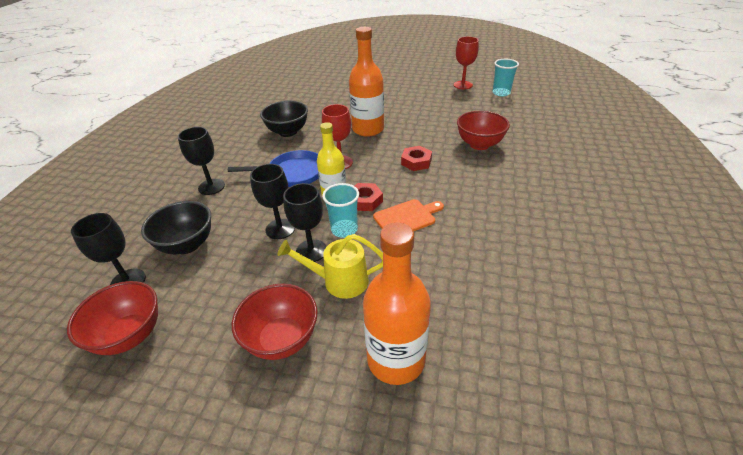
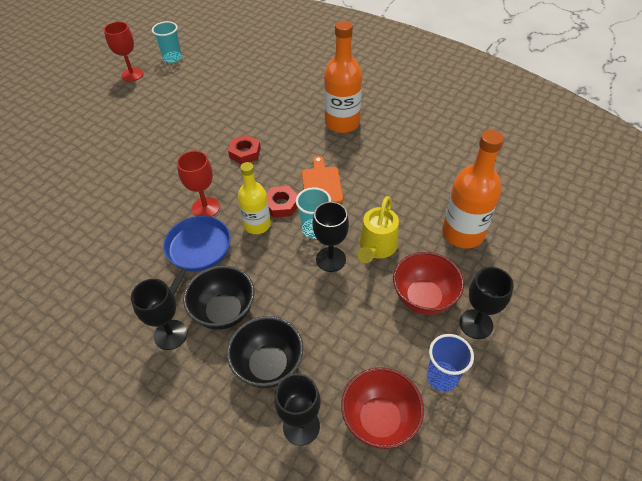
camera: 70 degrees left, 10 degrees up
black goblet [250,164,295,239] -> black goblet moved to [459,267,514,339]
black bowl [260,101,308,137] -> black bowl moved to [183,265,255,330]
orange bottle [349,27,384,137] -> orange bottle moved to [324,21,362,133]
red bowl [457,111,510,150] -> none
none -> blue cup [427,334,474,392]

